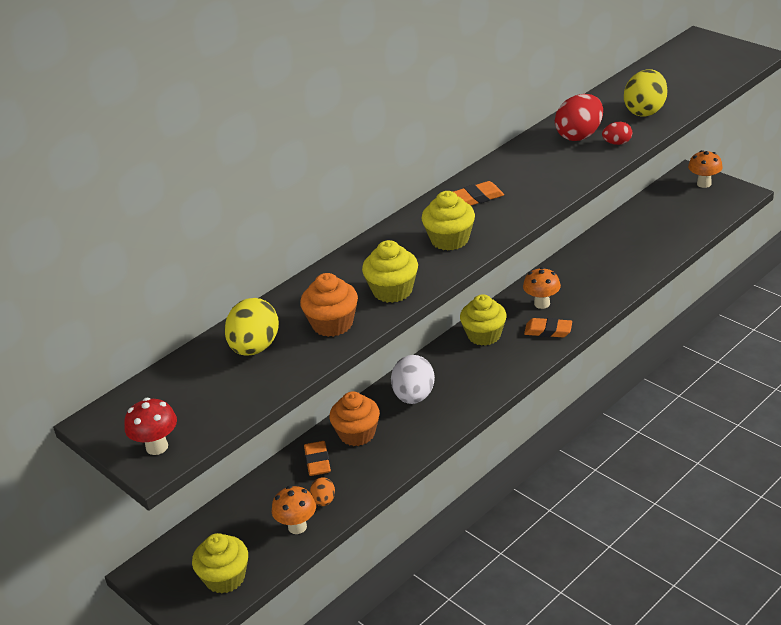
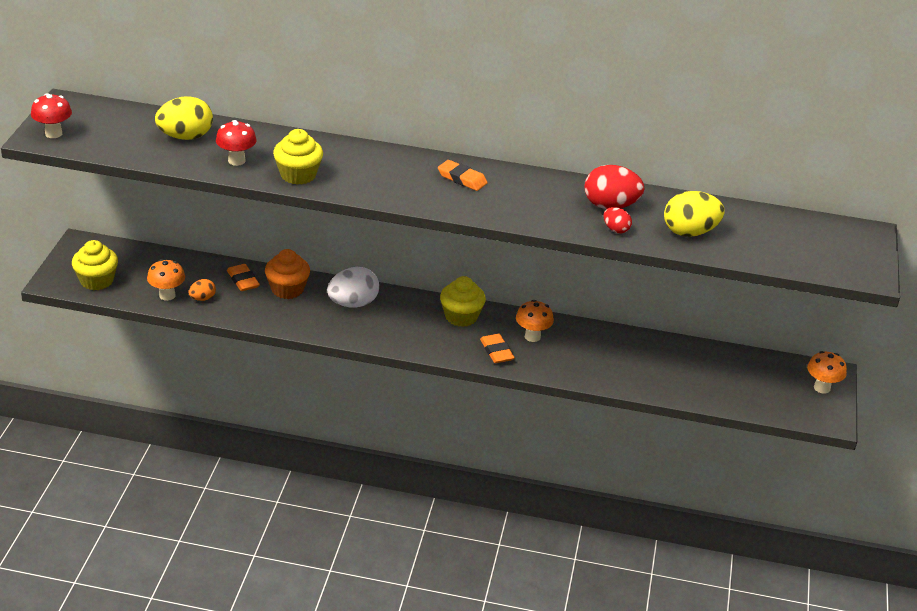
camera: 50 degrees right, 0 degrees up
orange cupcake [300,273,358,337] -> red mushroom [216,120,257,166]
orange eraser [304,441,331,476] -> orange eraser turned 75 degrees counterclockwise [227,264,260,291]
yellow cupcake [422,191,475,251] -> none

